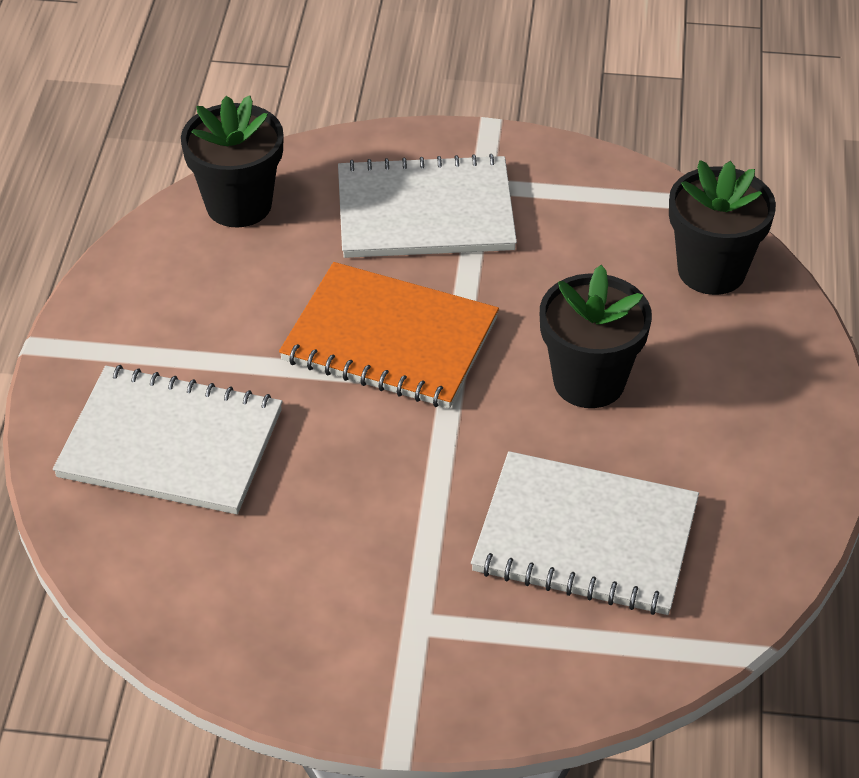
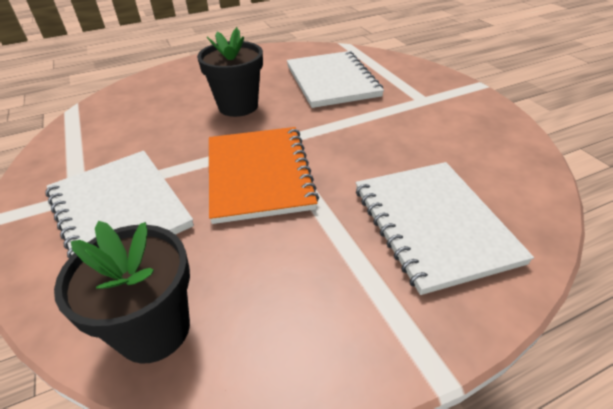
camera: 120 degrees left, 5 degrees down
black flower pot [669,160,776,295] -> none

